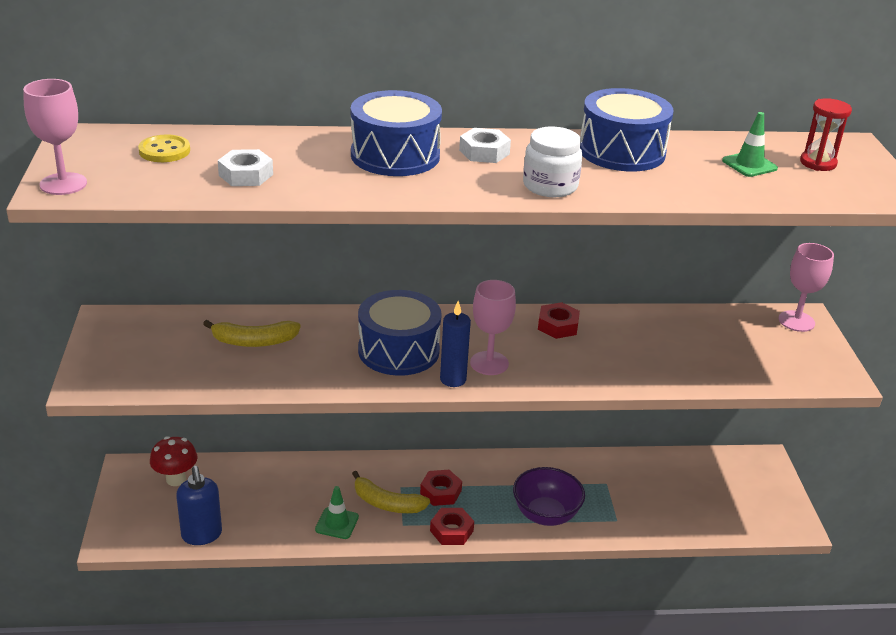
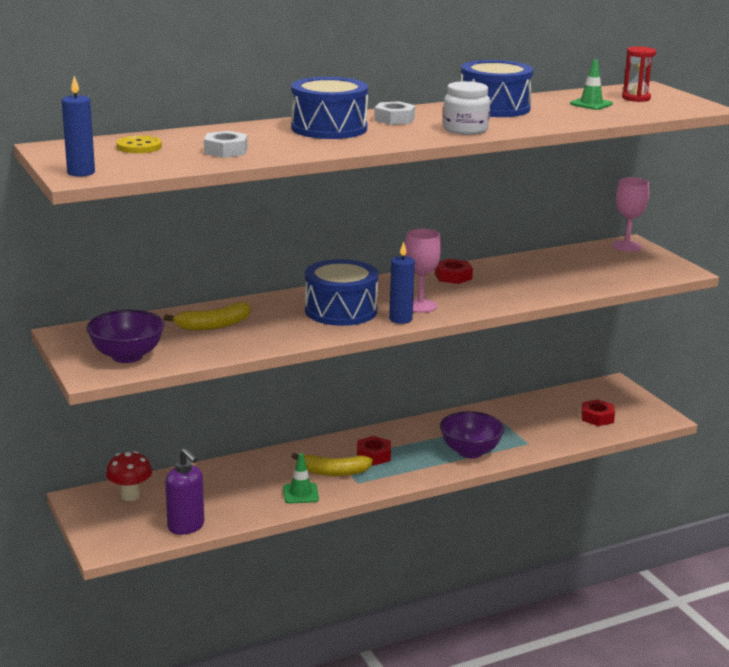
camera: 20 degrees left, 10 degrees down
pink goblet [23,79,87,195] -> blue candle [62,76,95,177]
blue soap dispenser [176,466,222,545] -> purple soap dispenser [165,448,204,535]
red nut [430,508,474,545] -> red nut moved to [581,399,615,426]
none -> purple bowl [86,310,164,363]

